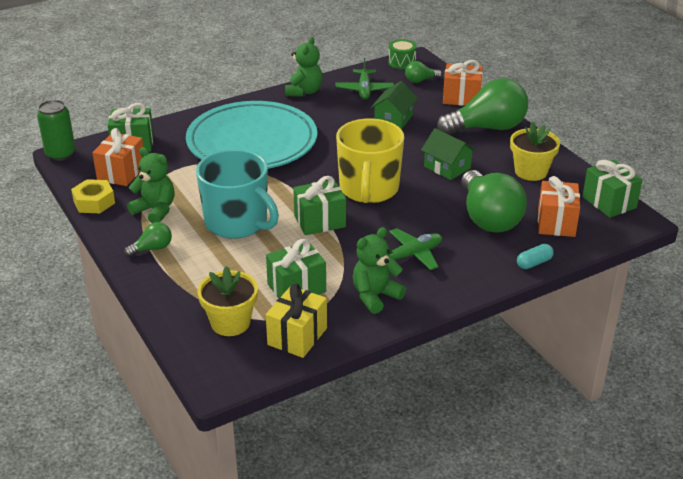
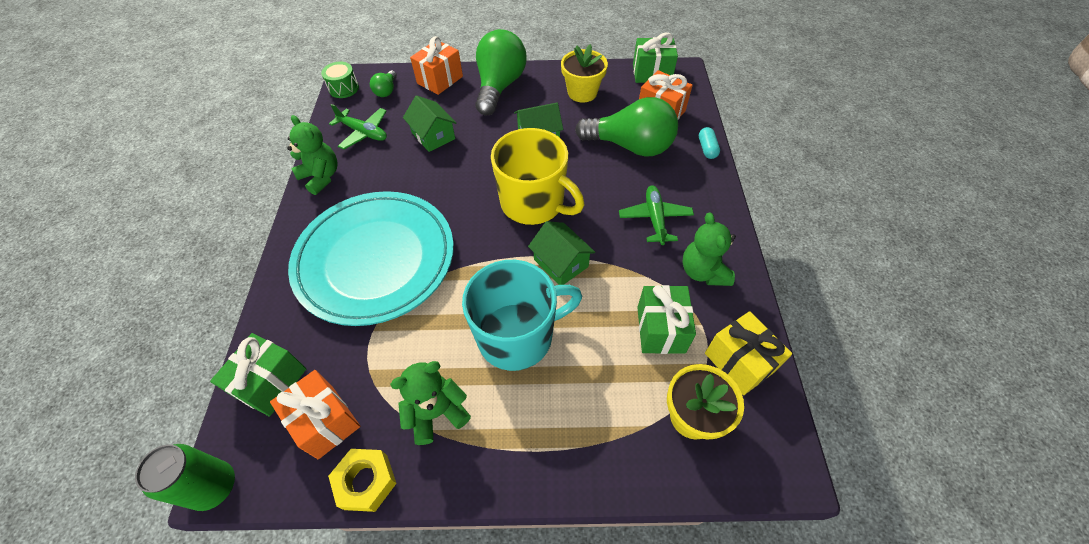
camera: 60 degrees left, 20 degrees up
green light bulb [124,222,172,257] -> none
green gift [293,176,346,235] -> green house [528,221,595,285]

